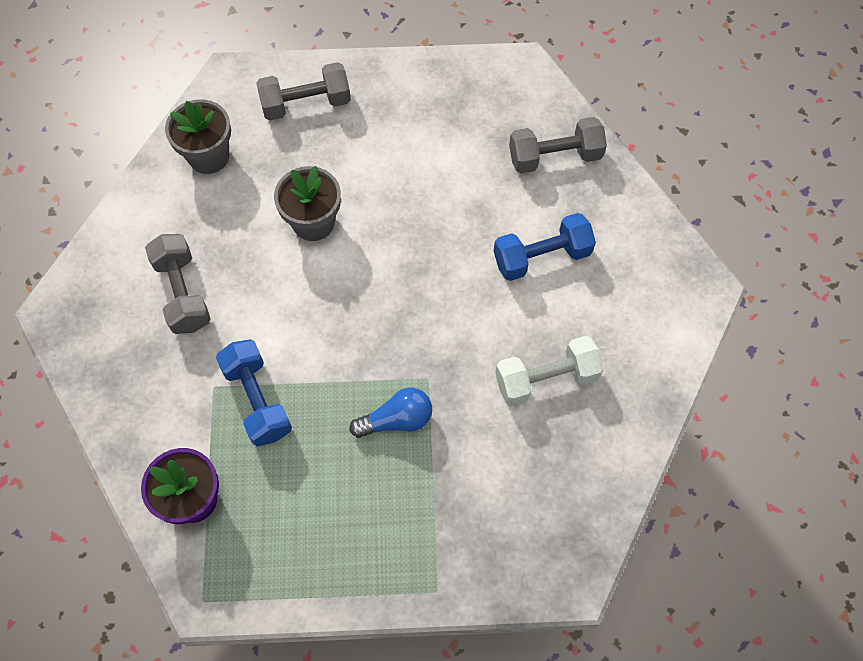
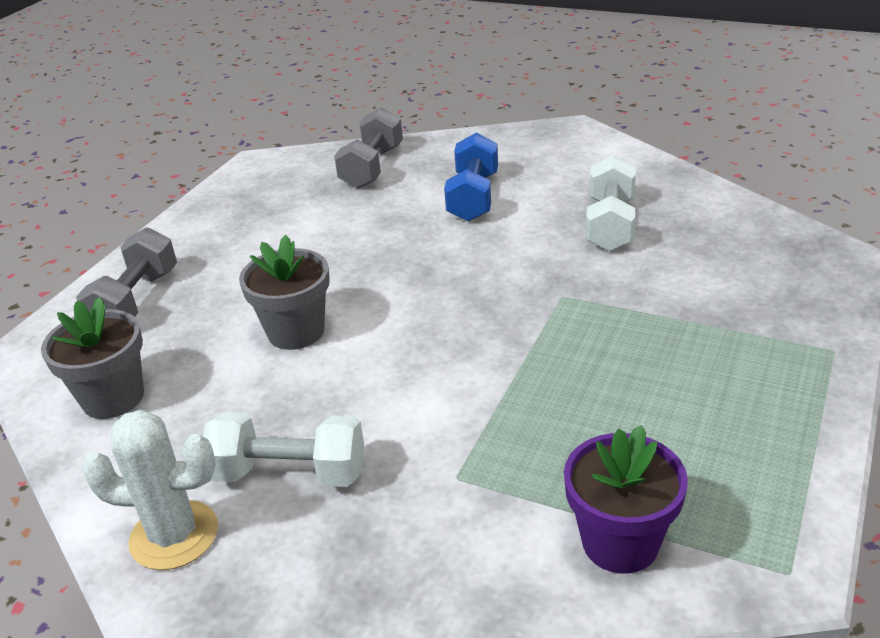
camera: 60 degrees left, 30 degrees down
grey dumbbell [145,234,211,334] -> white dumbbell [203,412,364,487]
blue dumbbell [216,339,292,447] -> none
blue light bulb [350,388,432,438] -> none
none -> white cactus [82,410,218,570]

